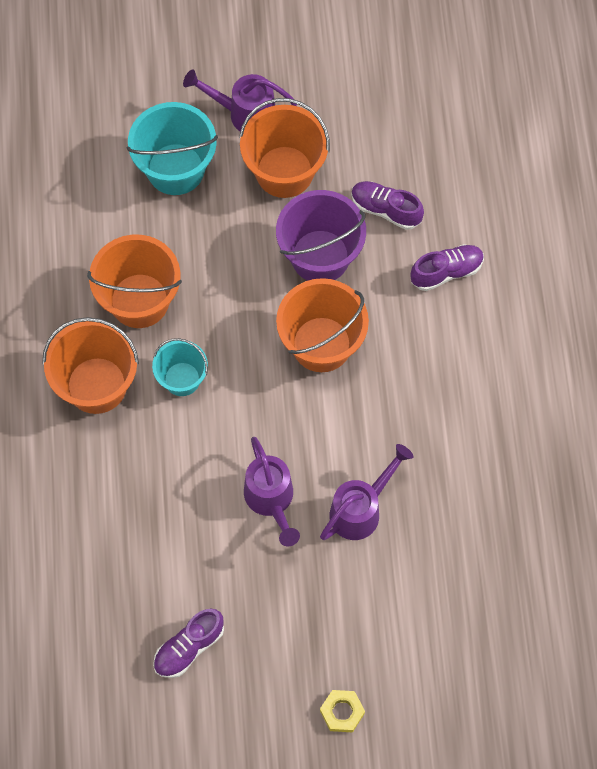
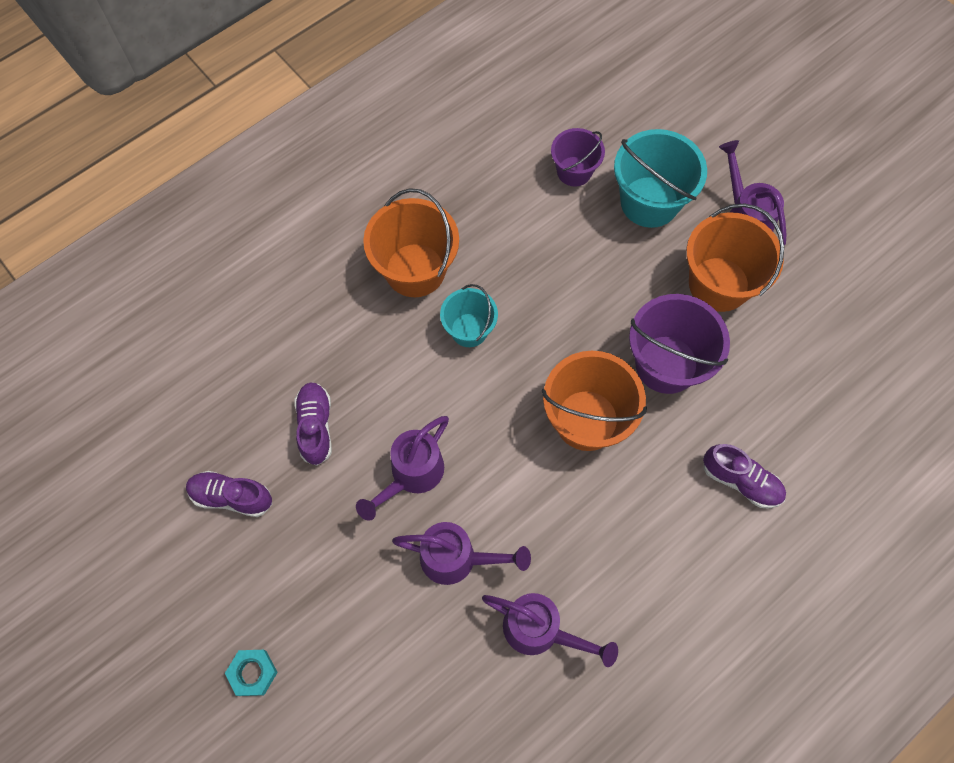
camera: 55 degrees right, 0 degrees up
orange bucket [87,235,182,328] -> none
yellow nut [320,690,365,732] -> turquoise nut [225,650,278,696]
purple shoe [351,181,424,230] -> purple shoe moved to [295,382,332,466]
none -> purple watering can [482,593,618,667]
none -> purple bucket [551,128,605,187]

